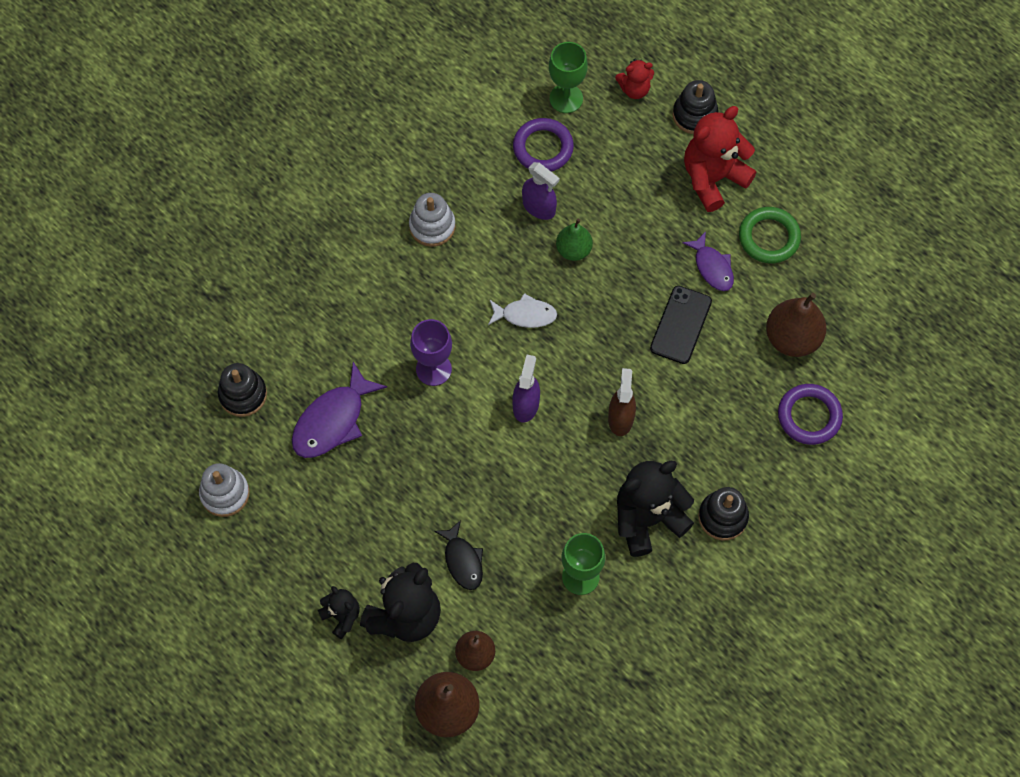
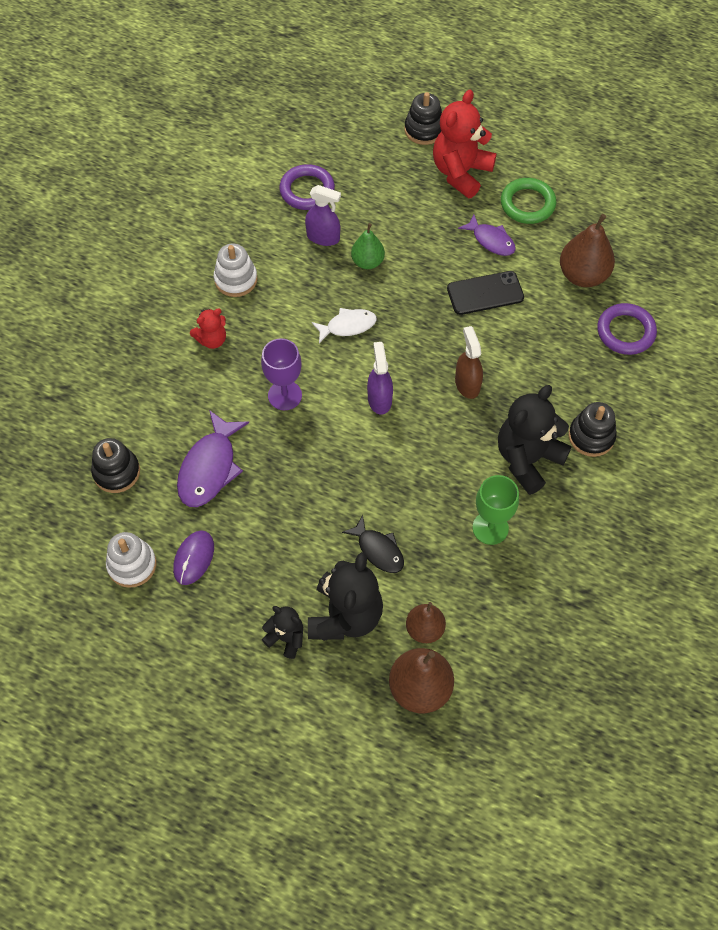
camera: 20 degrees left, 5 degrees down
green goblet [549,42,588,113] -> none
red teddy bear [615,59,654,99] -> red teddy bear moved to [190,309,226,349]
black phone [650,286,712,364] -> black phone turned 75 degrees clockwise [447,271,524,315]
none -> purple mouse [173,531,214,585]

